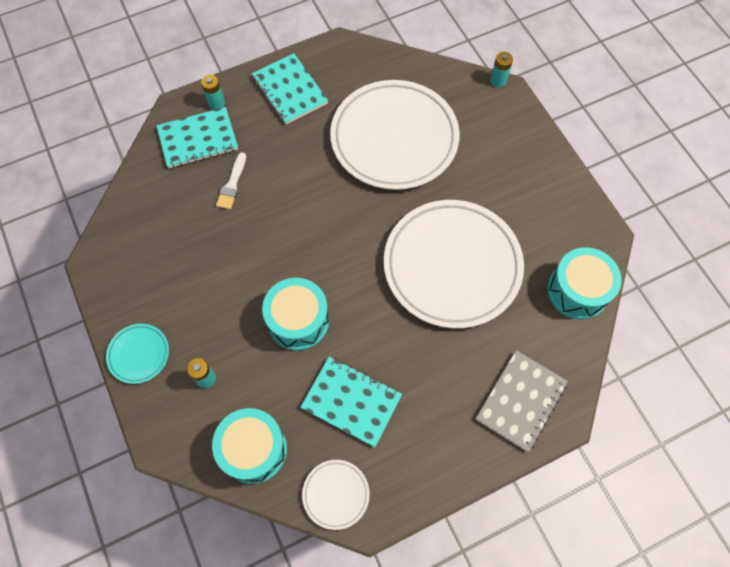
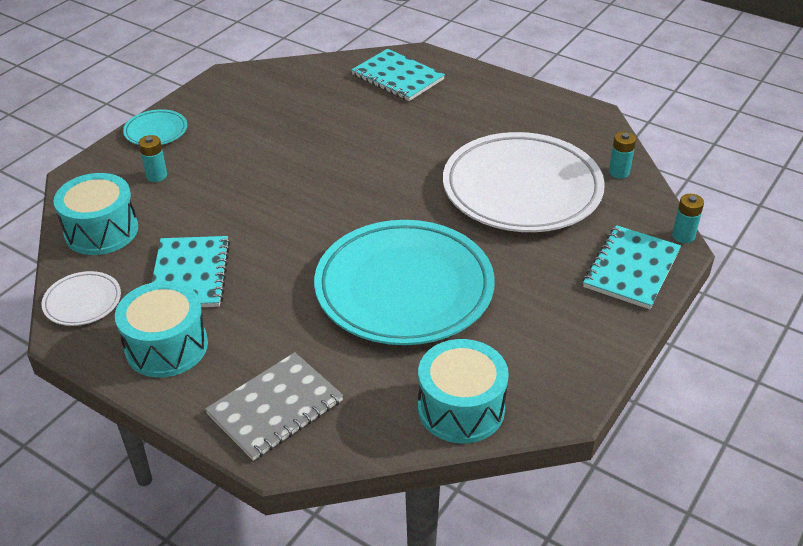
camera: 60 degrees right, 25 degrees down
turquoise battery [201,75,225,110] -> turquoise battery moved to [609,132,636,179]
white brush [216,152,246,210] -> none
turquoise notebook [252,53,328,124] -> turquoise notebook moved to [583,225,681,309]
turquoise drum [262,278,329,351] -> turquoise drum moved to [115,281,208,378]
white plate [384,200,524,329] -> turquoise plate [314,220,495,345]
grey notebook [476,350,568,452] -> grey notebook turned 45 degrees counterclockwise [205,352,343,461]

